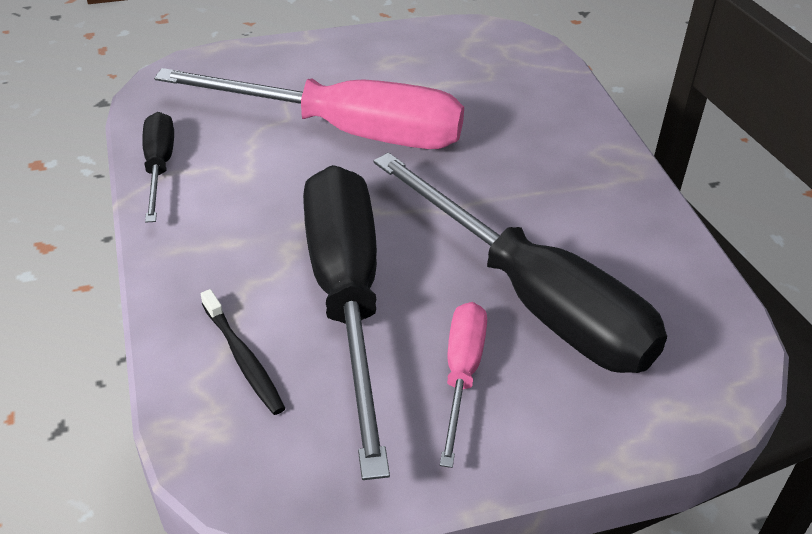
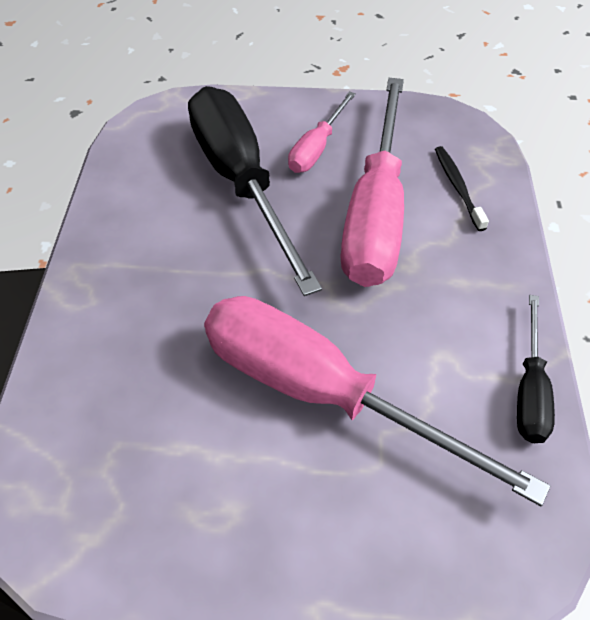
camera: 160 degrees left, 10 degrees up
black screwdriver [303,165,390,480] -> pink screwdriver [340,78,404,287]

